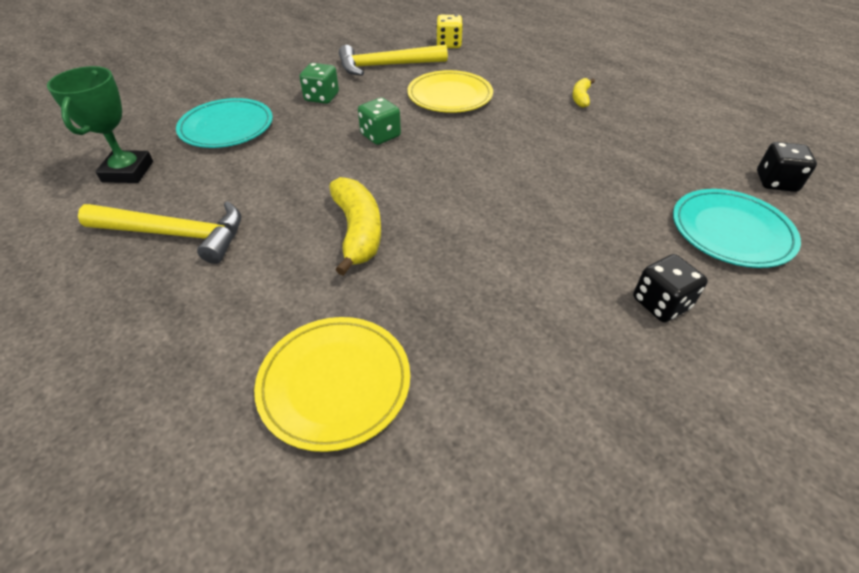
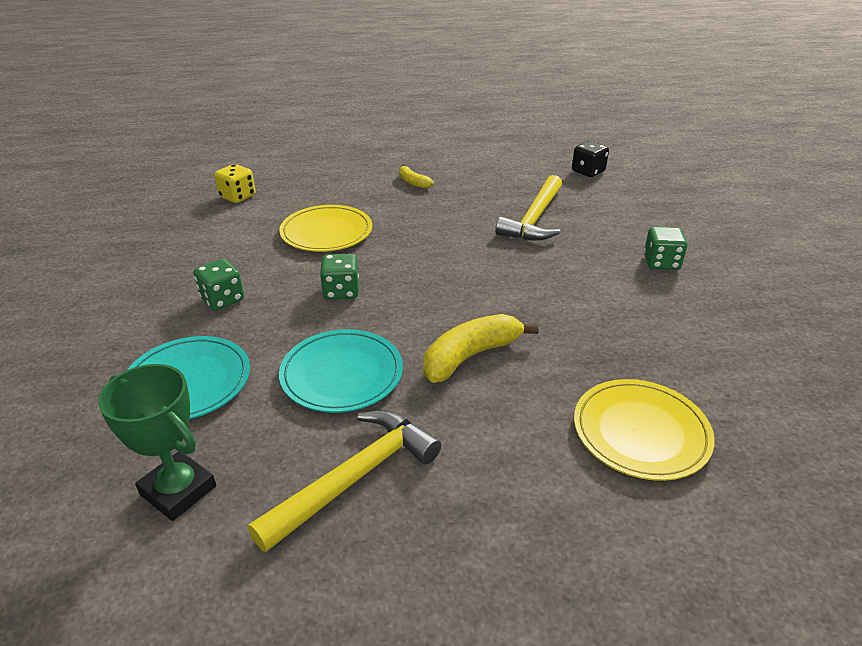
camera: 55 degrees left, 10 degrees down
yellow banana [329,177,381,276] -> yellow banana turned 60 degrees counterclockwise [423,314,539,383]
yellow hammer [339,44,448,76] -> yellow hammer moved to [495,175,562,240]
black dice [633,254,708,322] -> green dice [644,227,688,270]
turquoise plate [673,189,801,268] -> turquoise plate moved to [279,329,403,413]

